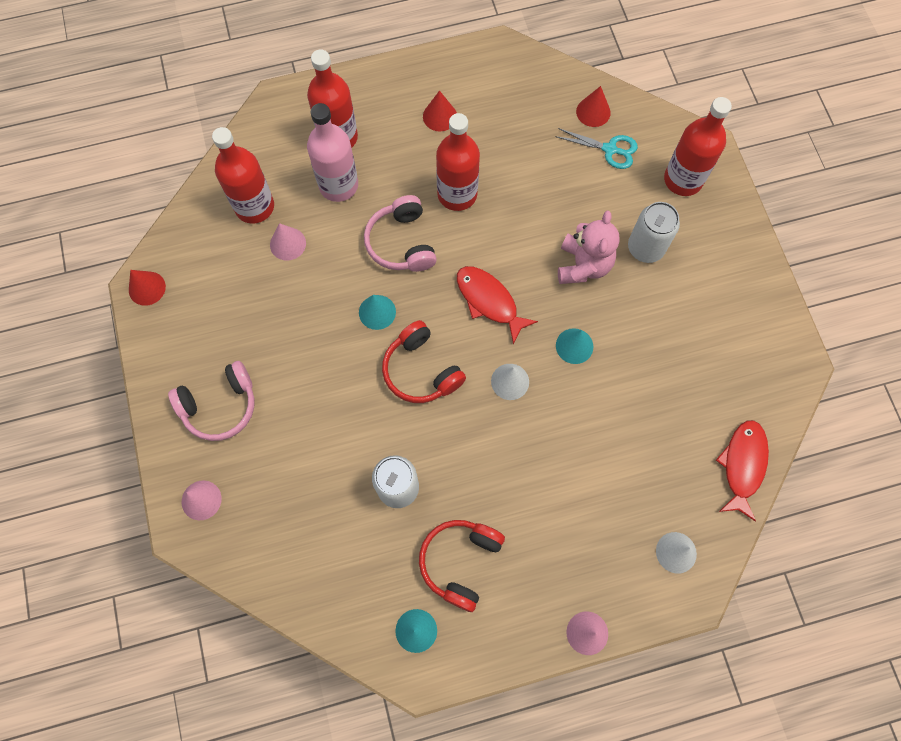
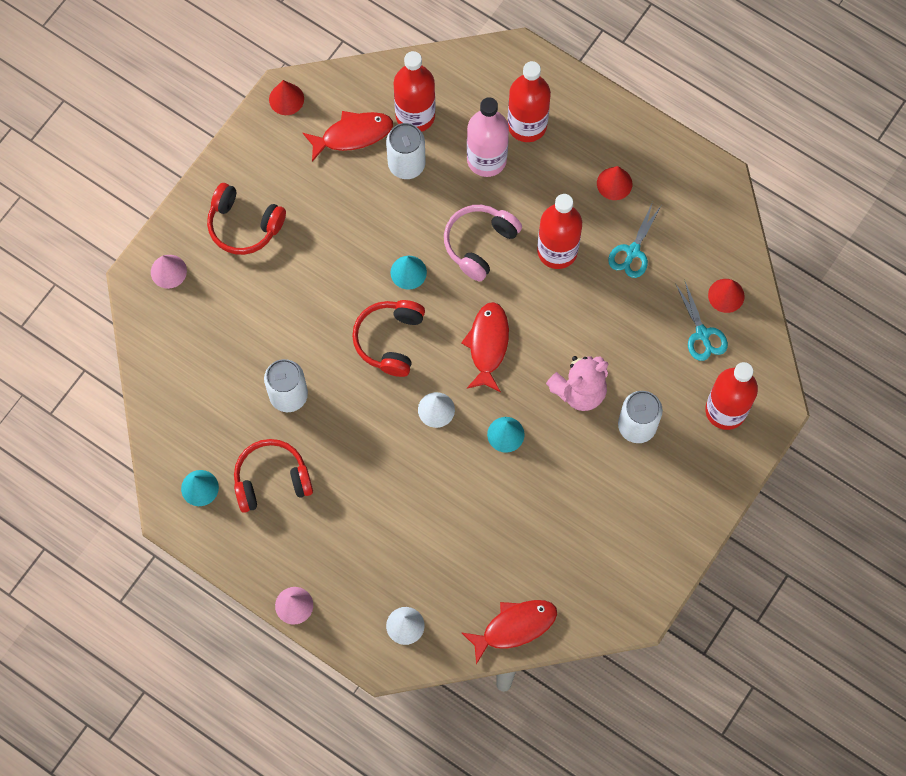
camera: 50 degrees right, 0 degrees up
pink headphones [168,361,254,441] -> red headphones [207,183,286,255]
pink cone [270,223,306,261] -> white can [386,123,426,179]
none -> red fish [303,111,393,162]
none -> turquoise scissors [608,202,661,278]

